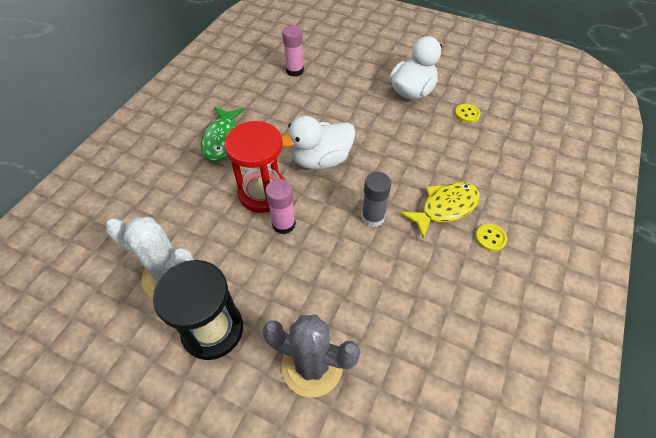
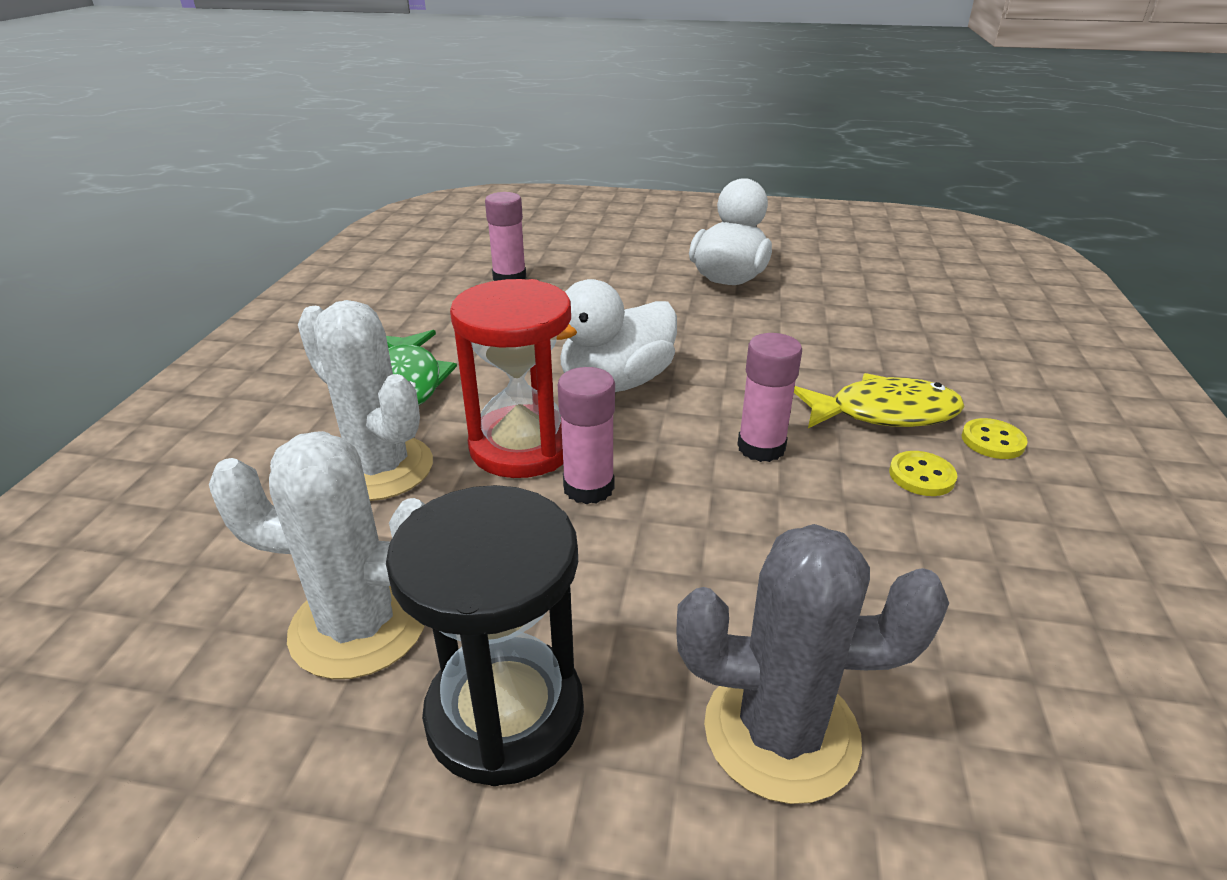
camera: 15 degrees left, 20 degrees down
grey glue stick [361,172,391,227] -> pink glue stick [737,333,802,462]
yellow fish [400,182,480,239] -> yellow fish turned 45 degrees clockwise [794,373,965,428]
yellow button [455,103,481,123] -> yellow button moved to [889,451,957,496]
none -> white cactus [298,300,433,501]

